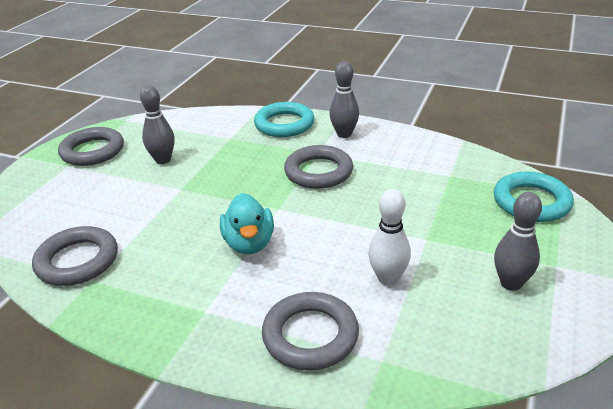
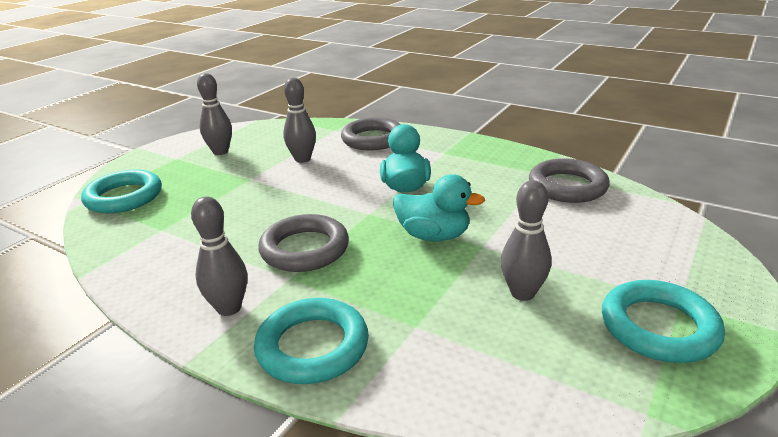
camera: 170 degrees left, 5 degrees down
grey ring [58,127,124,166] -> turquoise ring [602,280,725,363]
white bowling pin [368,189,411,286] -> grey bowling pin [283,78,316,163]
none -> turquoise duck [393,174,485,242]

